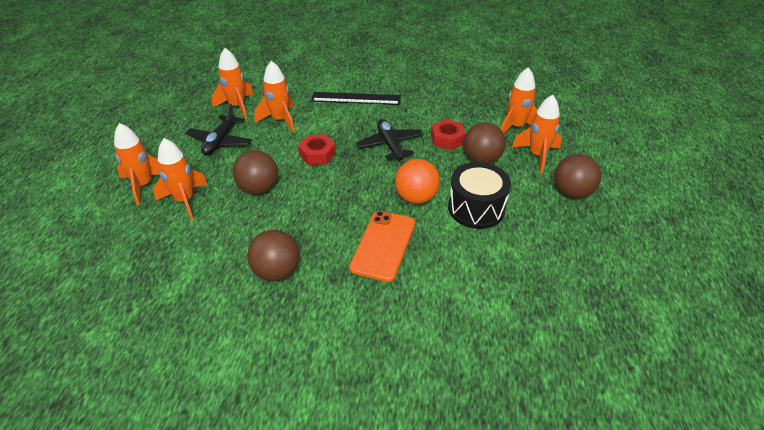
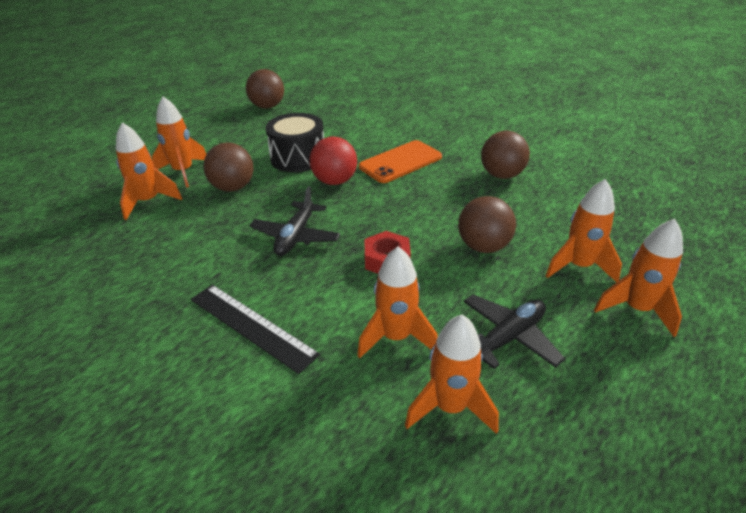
camera: 145 degrees left, 5 degrees down
orange ball [395,159,440,204] -> red ball [310,136,357,185]
red nut [431,119,466,150] -> none
brown ball [554,154,601,199] -> brown ball moved to [246,69,284,109]

